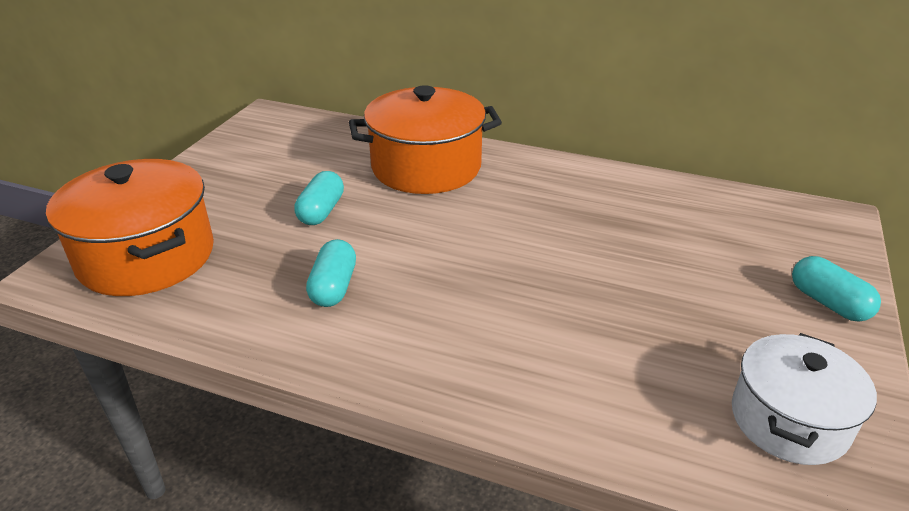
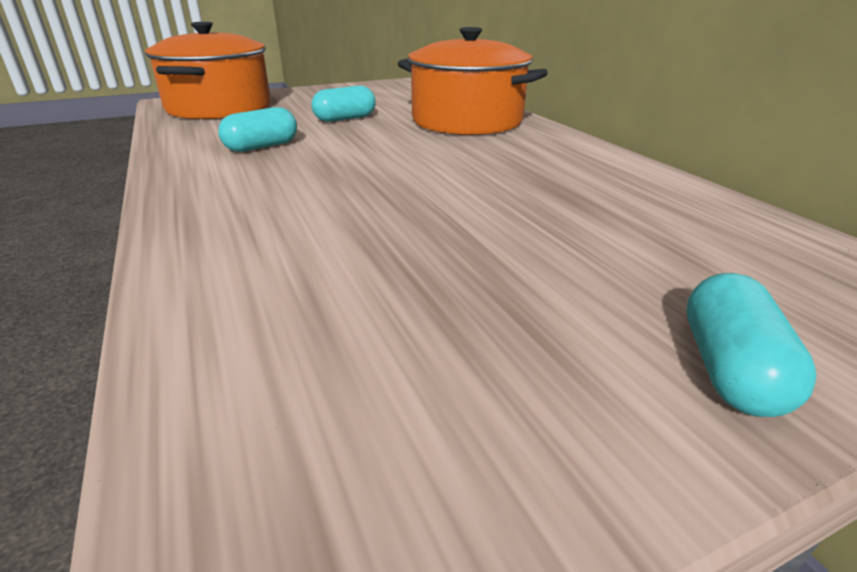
camera: 45 degrees right, 5 degrees down
white pot [732,333,877,465] -> none

